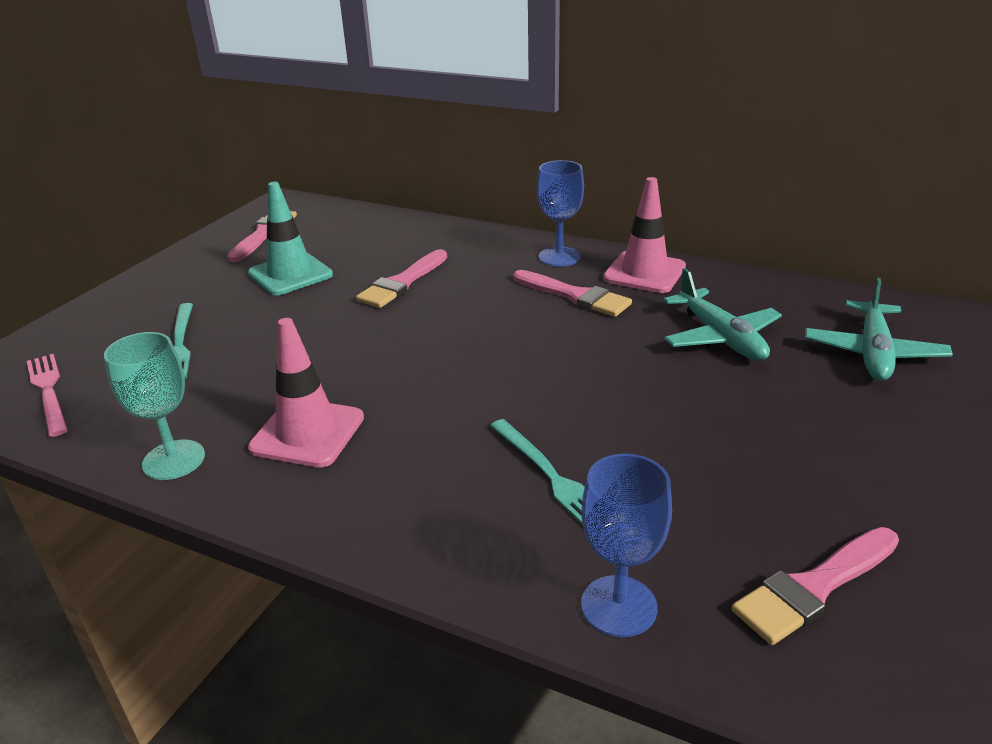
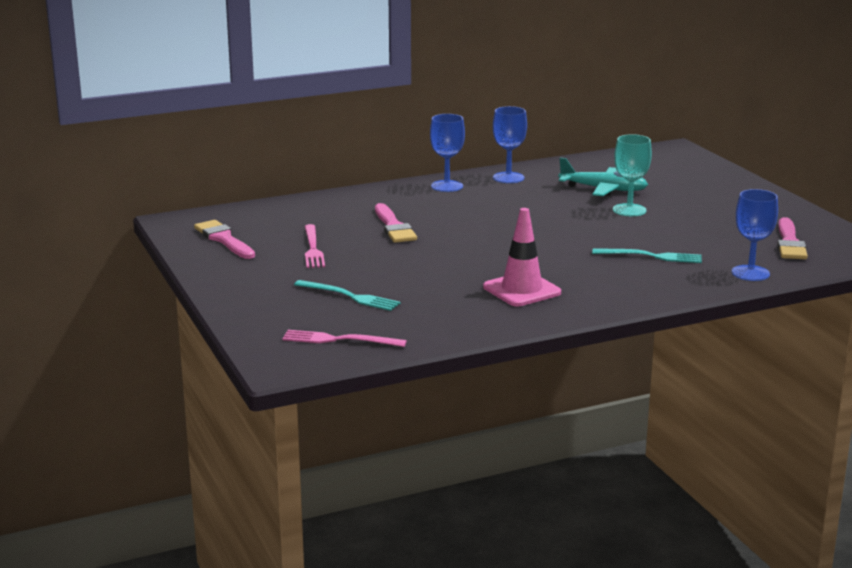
camera: 50 degrees left, 10 degrees down
turquoise goblet [104,332,205,480] -> turquoise goblet moved to [613,134,652,216]
turquoise traffic cone [248,182,333,295] -> pink fork [305,224,325,268]
pink brush [513,270,632,317] -> none
pink traffic cone [603,177,686,293] -> blue goblet [493,106,527,183]
turquoise plane [805,278,953,381] -> none

